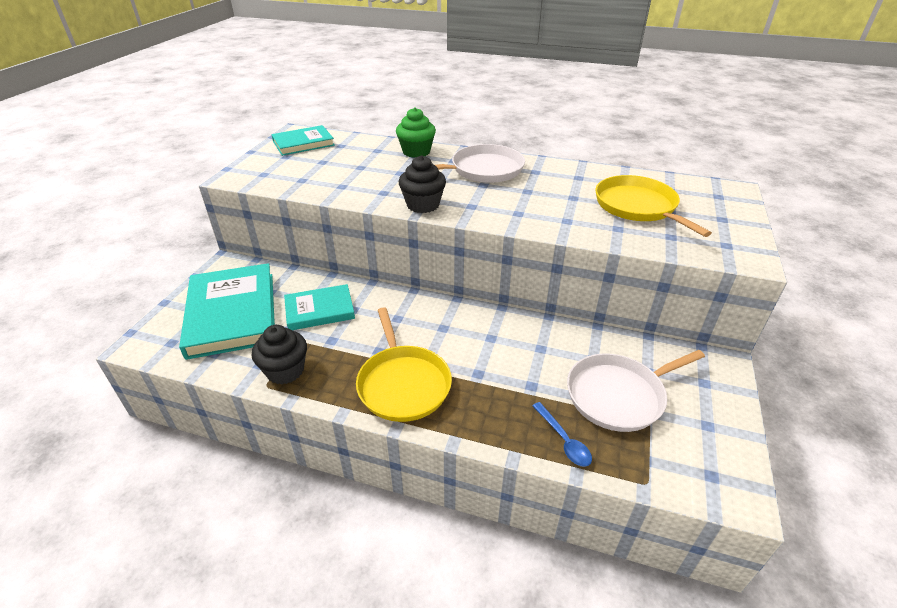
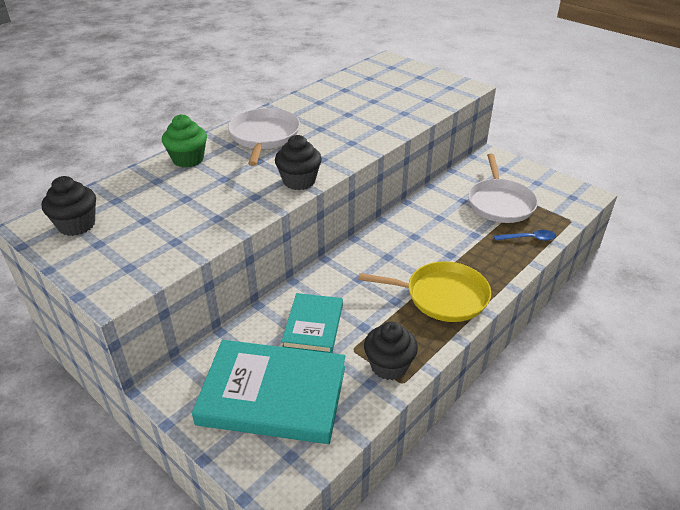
camera: 65 degrees left, 0 degrees up
turquoise book [271,125,335,156] -> black cupcake [42,176,96,236]
yellow pan [595,175,712,237] -> none

